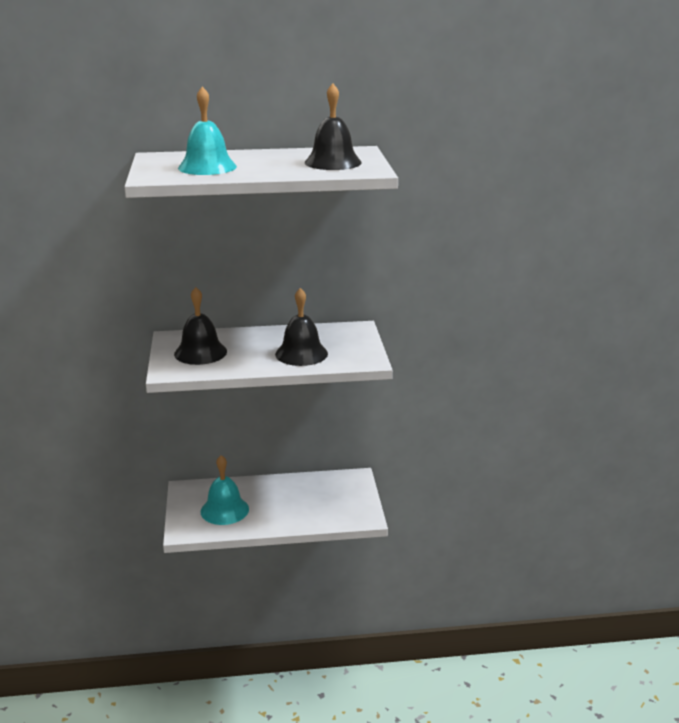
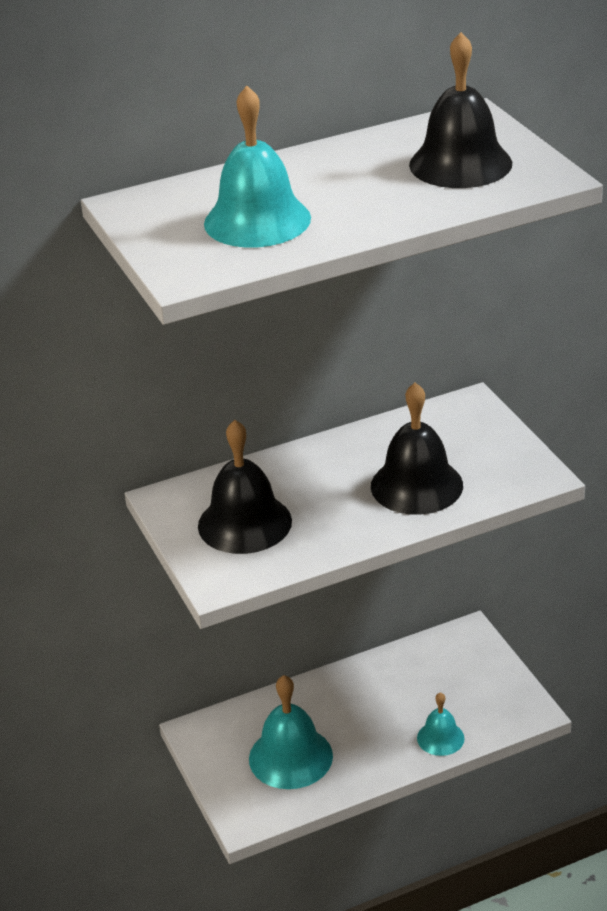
camera: 15 degrees left, 10 degrees up
none -> turquoise bell [417,692,465,756]

